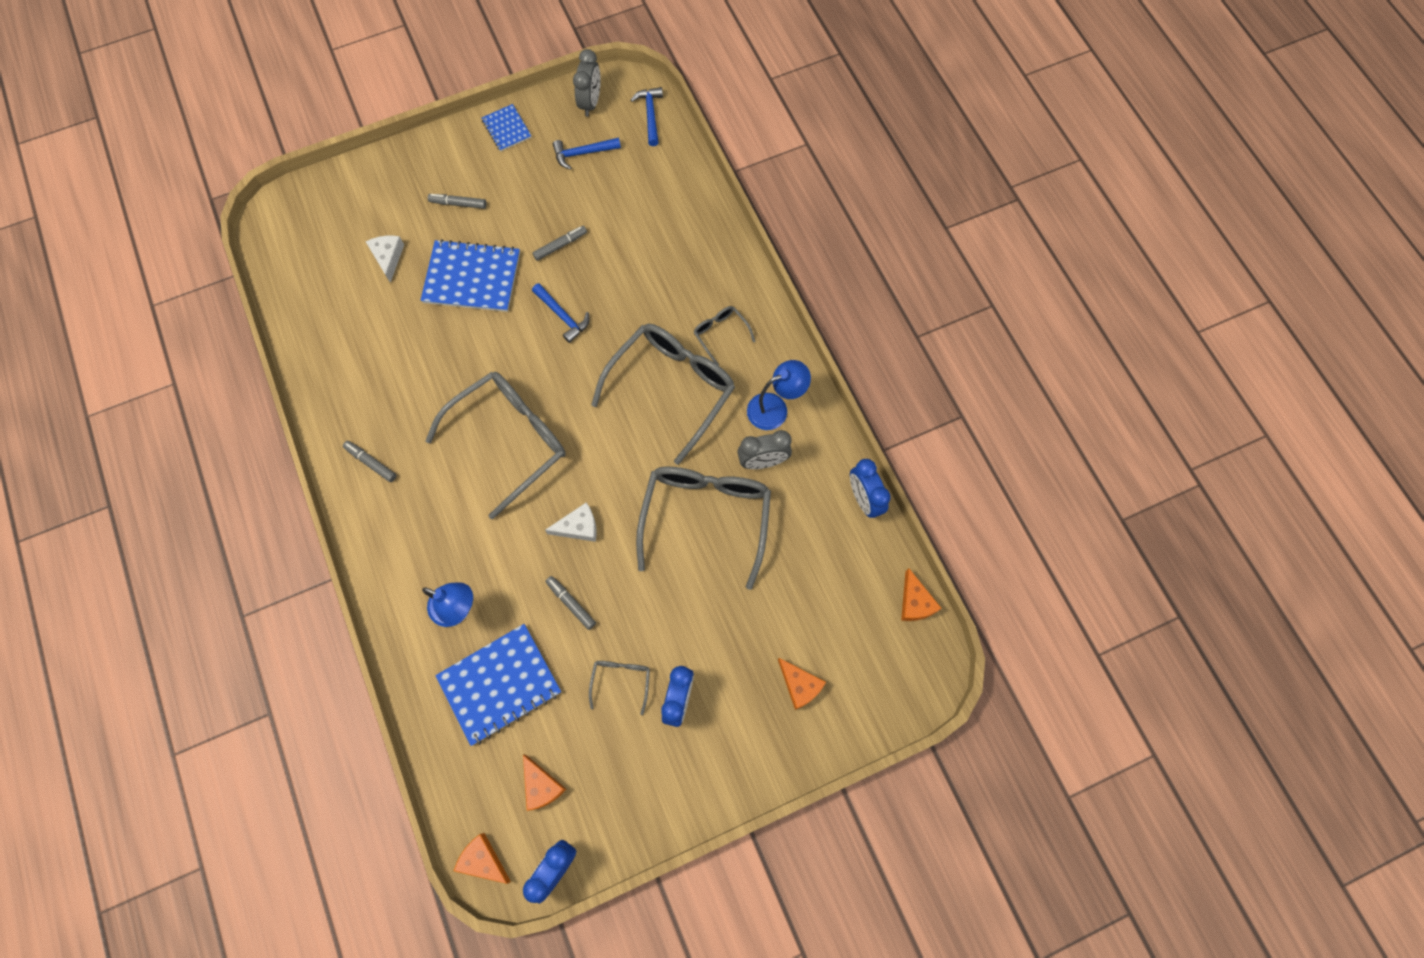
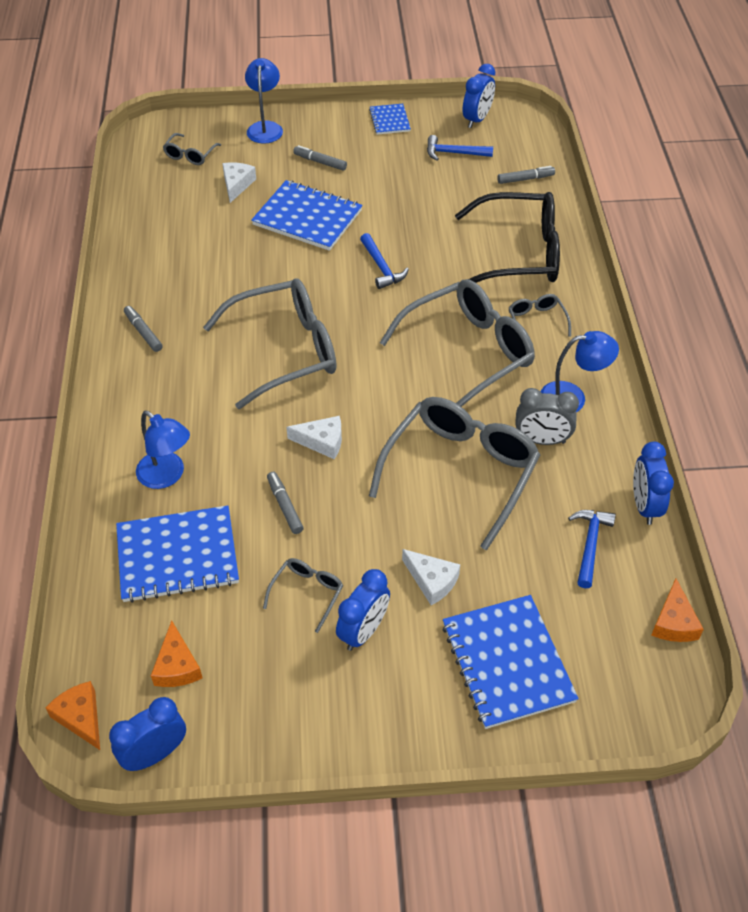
camera: 20 degrees right, 20 degrees down
grey marker [532,226,587,261] -> grey marker moved to [497,166,555,184]
grey clock [573,49,601,116] -> blue clock [463,64,495,128]
blue hammer [630,87,663,146] -> blue hammer moved to [568,510,616,588]
orange cheese [778,658,826,710] -> blue notebook [442,595,579,729]
none -> grey glasses [163,133,221,165]
none -> blue lamp [245,58,283,144]
none -> white cheese [402,549,460,605]
none -> black glasses [455,192,560,283]

